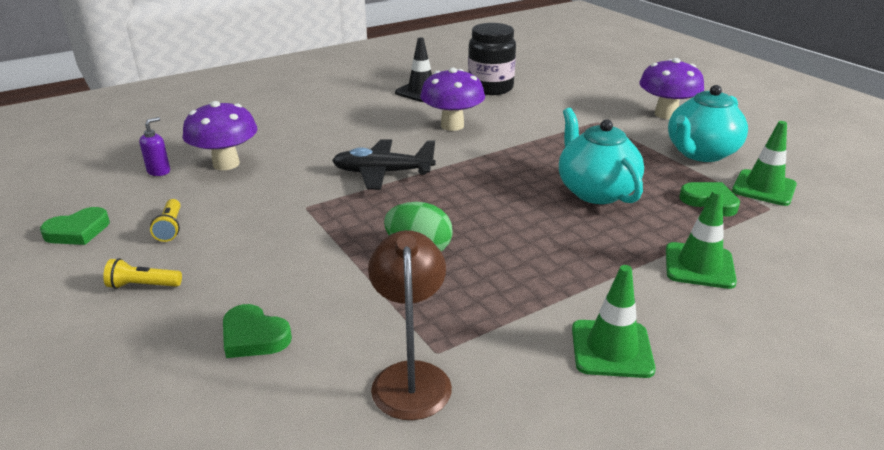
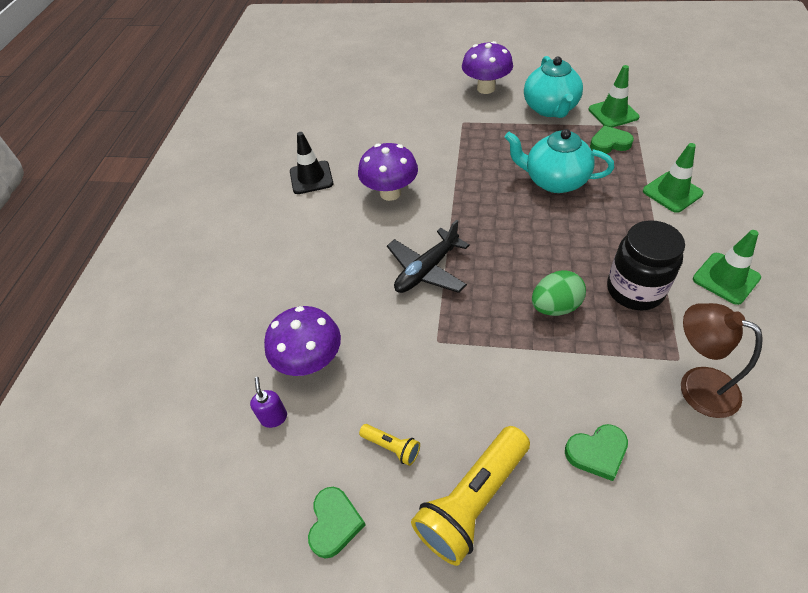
camera: 45 degrees left, 20 degrees up
yellow flashlight [103,258,182,289] -> yellow flashlight [411,426,530,566], size x2.16
black jar [468,23,516,95] -> black jar moved to [607,220,685,310]

